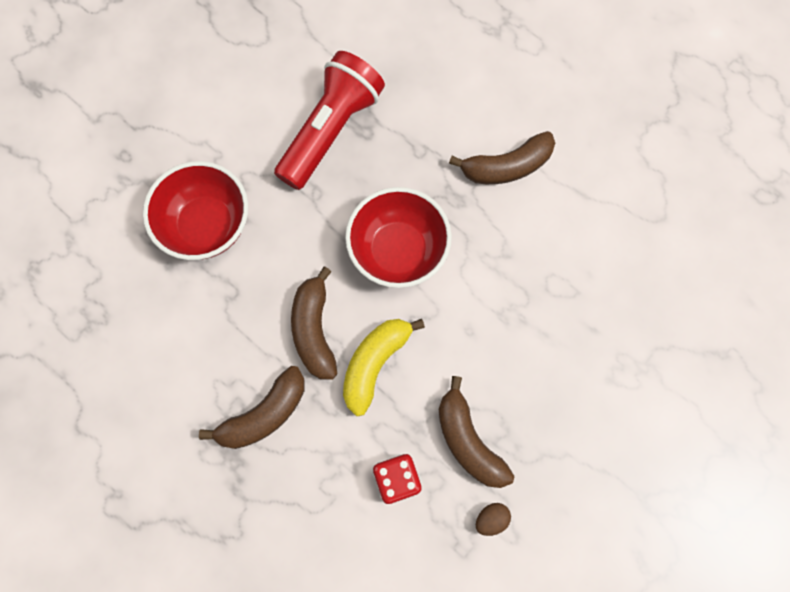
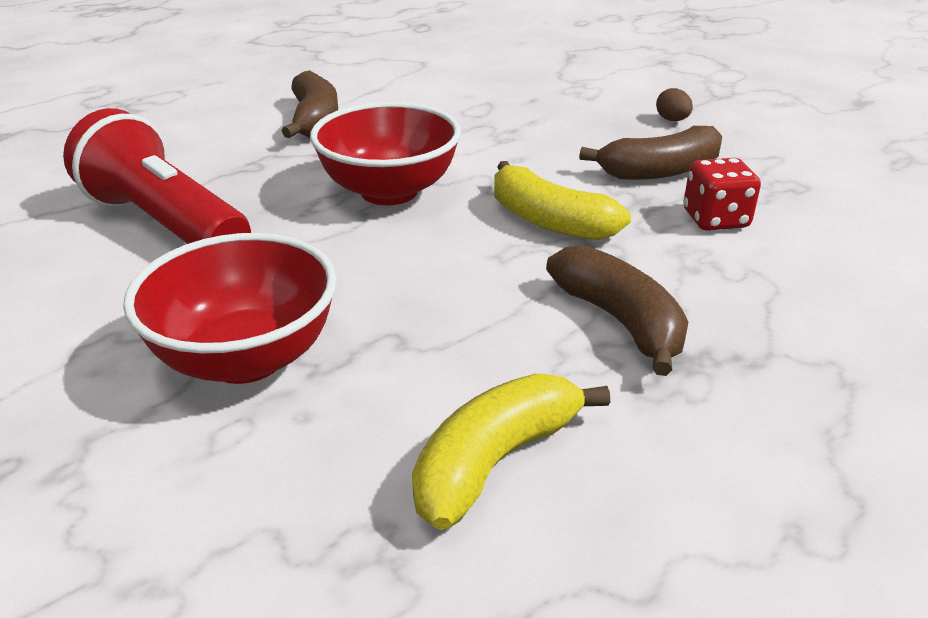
camera: 80 degrees left, 40 degrees down
brown banana [291,267,337,380] -> none
brown egg [476,503,511,536] -> brown egg moved to [656,88,693,121]
none -> yellow banana [412,374,610,530]

